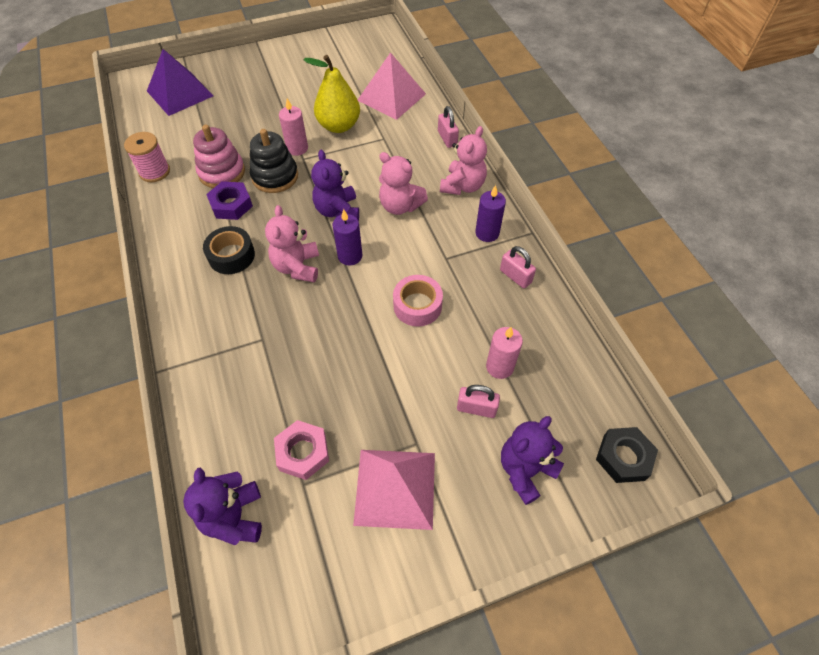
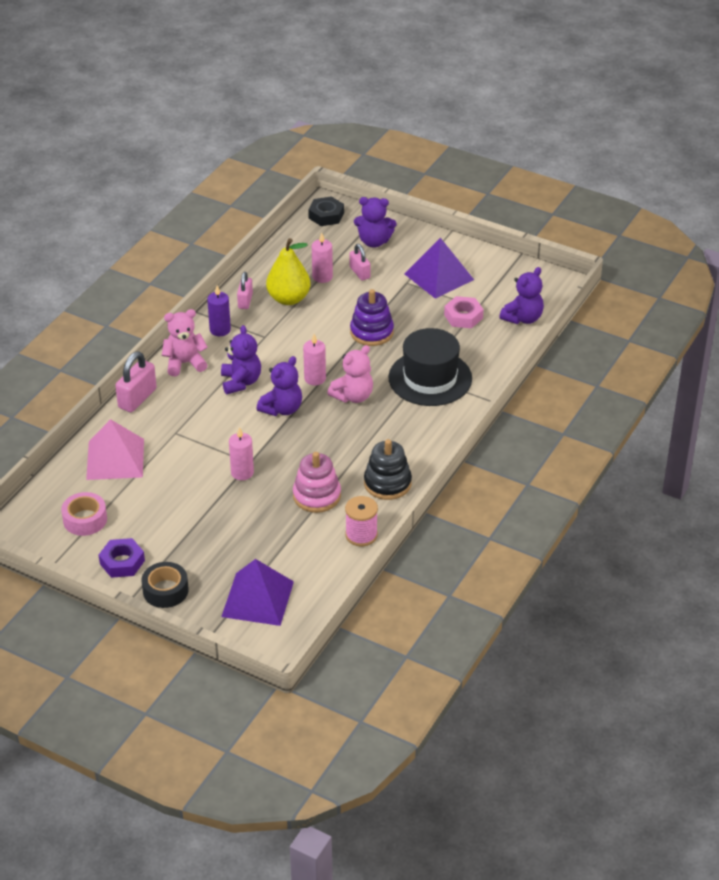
camera: 130 degrees left, 15 degrees down
black tape [203,226,255,274] -> black tape moved to [142,562,189,608]
purple nut [206,181,253,220] -> purple nut moved to [99,538,145,578]
black stacking toy [250,129,298,193] -> black stacking toy moved to [364,439,412,500]
yellow pear [303,55,360,133] -> yellow pear moved to [266,238,311,305]
purple candle [332,209,362,265] -> pink candle [303,334,326,386]
pink pyramid [353,450,435,530] -> purple pyramid [405,238,474,299]
pink teddy bear [379,152,428,215] -> purple teddy bear [221,325,261,394]
pink tape [393,275,443,327] -> pink tape moved to [61,492,107,536]
pink padlock [438,106,459,148] -> pink padlock [115,351,157,412], size x1.56
none -> purple stacking toy [350,289,394,346]
none -> black hat [388,328,472,406]

